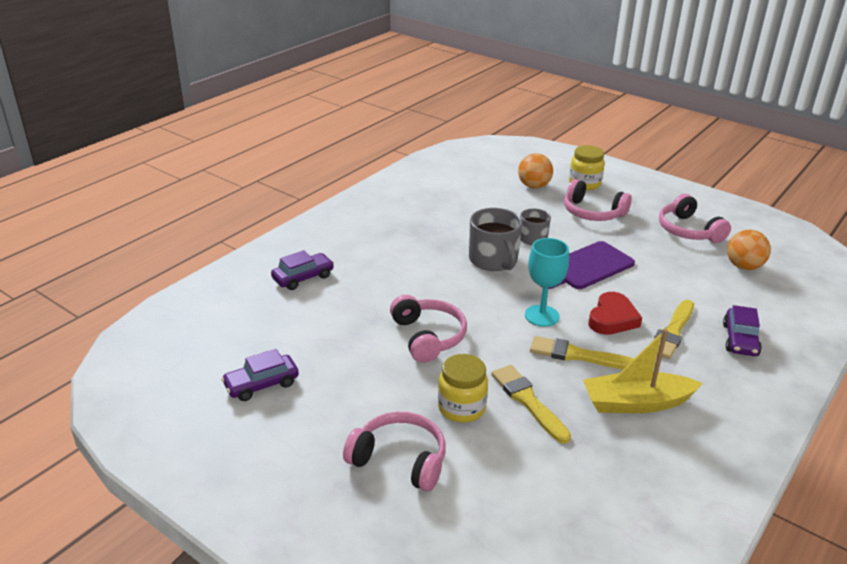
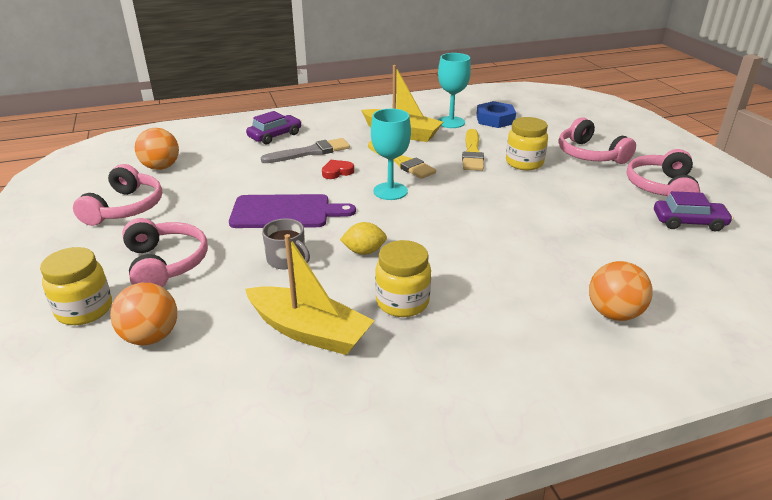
camera: 145 degrees left, 0 degrees up
purple car [271,250,334,290] -> orange ball [589,261,653,321]
pink headphones [390,295,467,363] -> pink headphones moved to [627,149,700,197]
grey mug [469,208,522,271] -> yellow lemon [340,222,387,255]
red heart [588,292,642,335] -> red heart [322,160,354,179], size x0.60
yellow brush [654,300,694,359] -> grey brush [261,138,350,163]
none -> yellow boat [245,234,374,355]
none -> yellow jar [375,240,431,317]
none -> turquoise goblet [438,53,471,128]
none -> blue nut [476,101,516,128]

